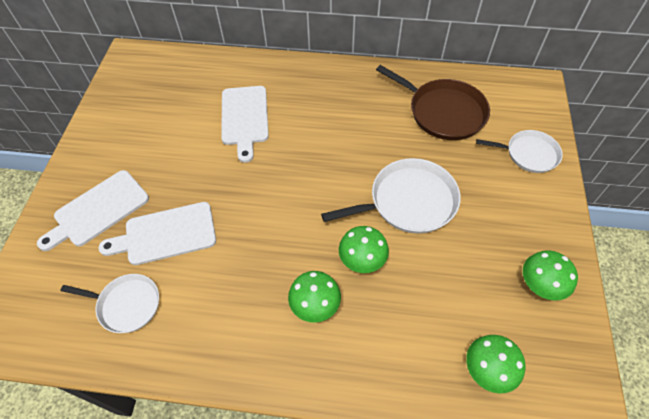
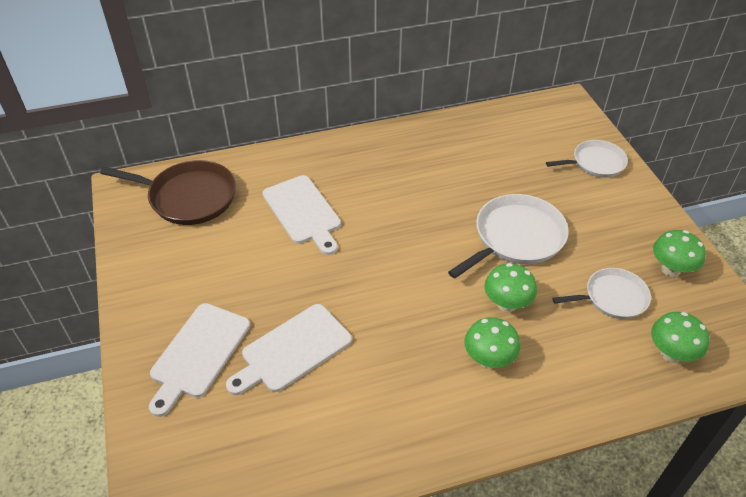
camera: 25 degrees left, 10 degrees down
white pan [61,274,159,333] -> white pan moved to [552,268,651,319]
brown pan [376,65,490,140] -> brown pan moved to [100,160,236,225]

